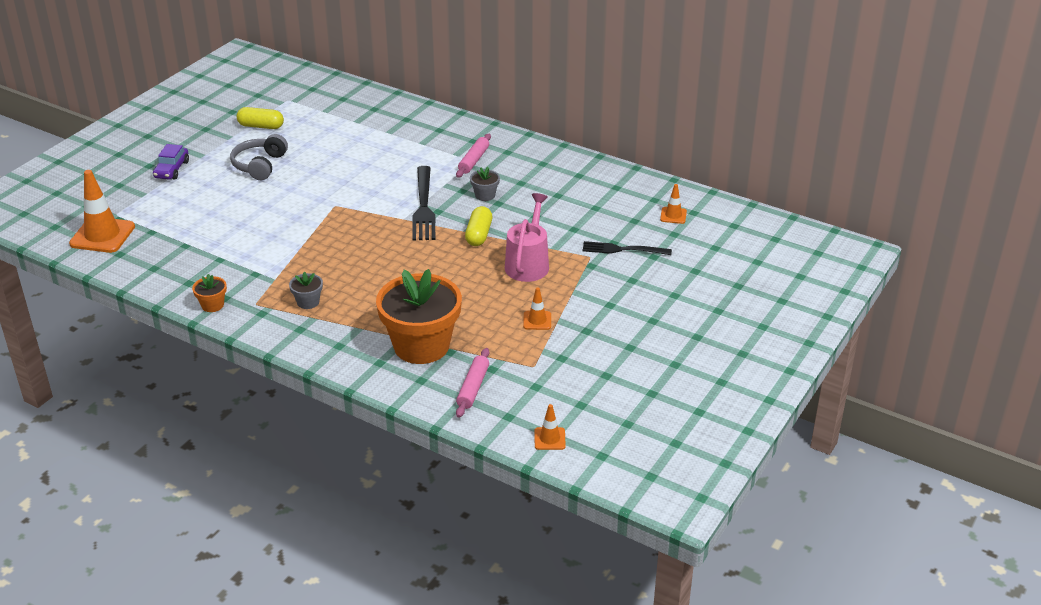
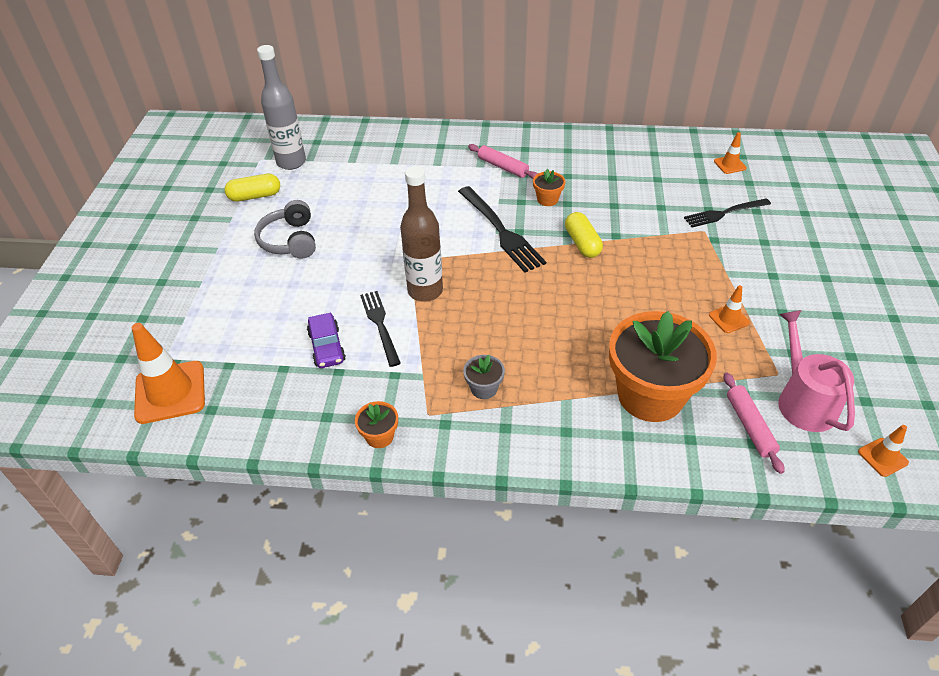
camera: 25 degrees left, 10 degrees up
purple car [153,144,189,179] -> purple car moved to [307,313,346,368]
pink rolling pin [456,134,491,178] -> pink rolling pin turned 45 degrees counterclockwise [468,144,538,179]
grey flower pot [470,167,500,201] -> orange flower pot [533,169,565,206]
pink watering can [505,193,549,282] -> pink watering can moved to [778,310,855,432]
none -> grey bottle [257,45,306,170]
none -> black fork [360,291,401,367]
none -> brown bottle [400,166,443,302]

